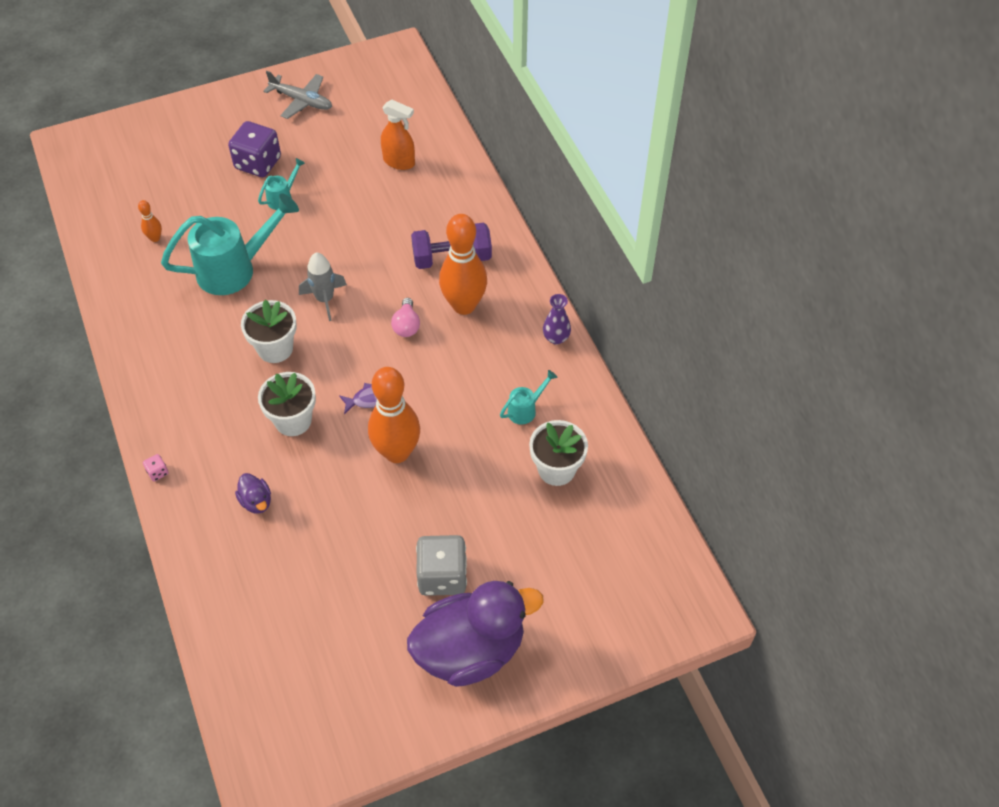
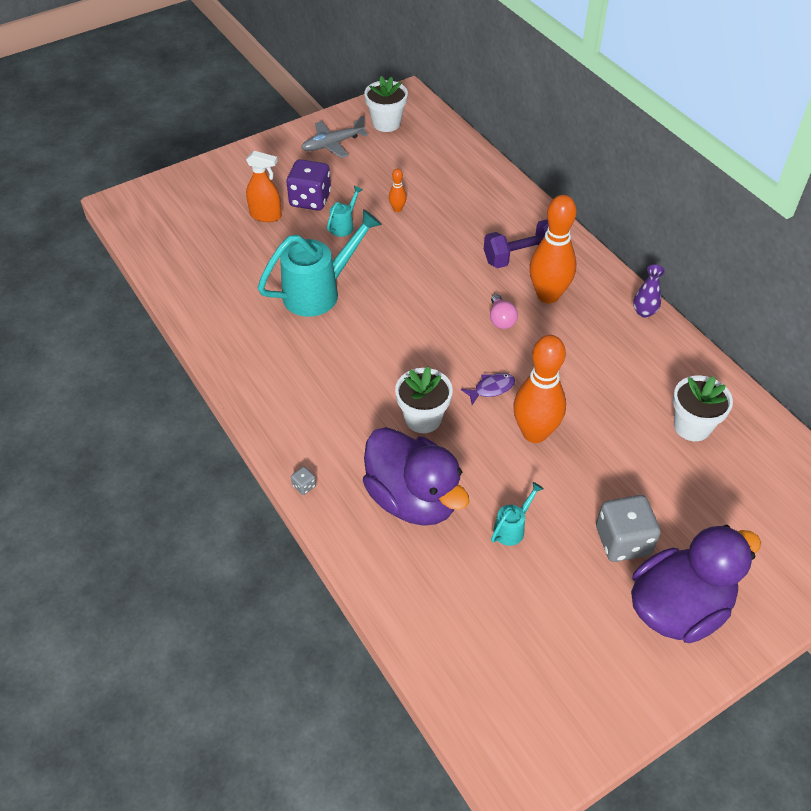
camera: 10 degrees left, 5 degrees down
orange bowling pin [138,200,162,242] -> orange bowling pin moved to [389,169,407,212]
pink dice [143,454,169,481] -> grey dice [291,466,316,495]
purple duck [235,473,271,514] -> purple duck [363,427,469,526], size x2.50
white flower pot [241,299,297,363] -> white flower pot moved to [364,76,408,132]
grey plane [264,71,332,119] -> grey plane turned 135 degrees clockwise [301,116,368,158]
grey rocket [299,253,347,321] -> none
orange spray bottle [381,99,415,170] -> orange spray bottle moved to [246,151,282,222]
turquoise watering can [500,370,557,425] -> turquoise watering can moved to [491,482,544,546]

